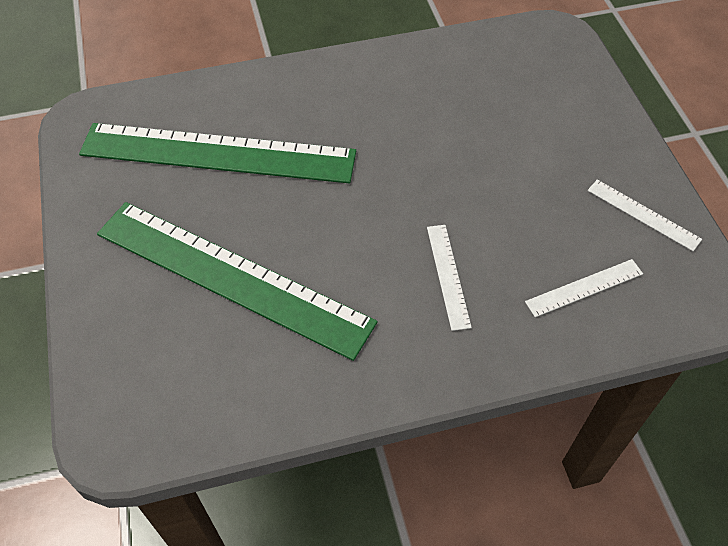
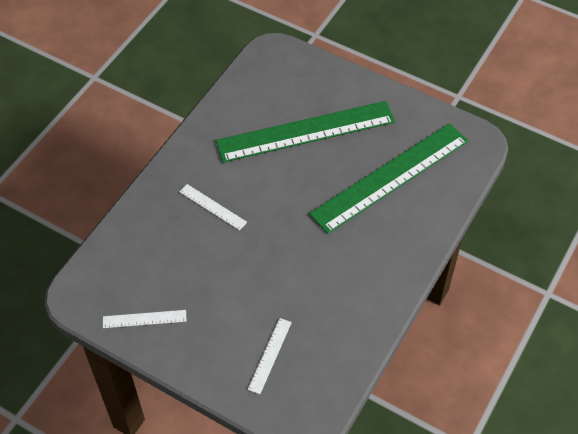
camera: 135 degrees right, 0 degrees up
white ruler [525,259,643,317] -> white ruler moved to [248,318,292,394]

